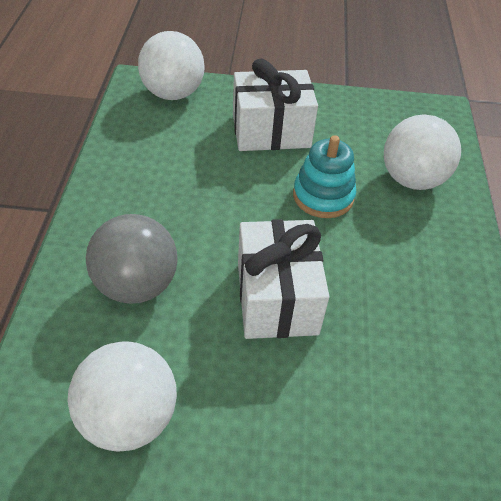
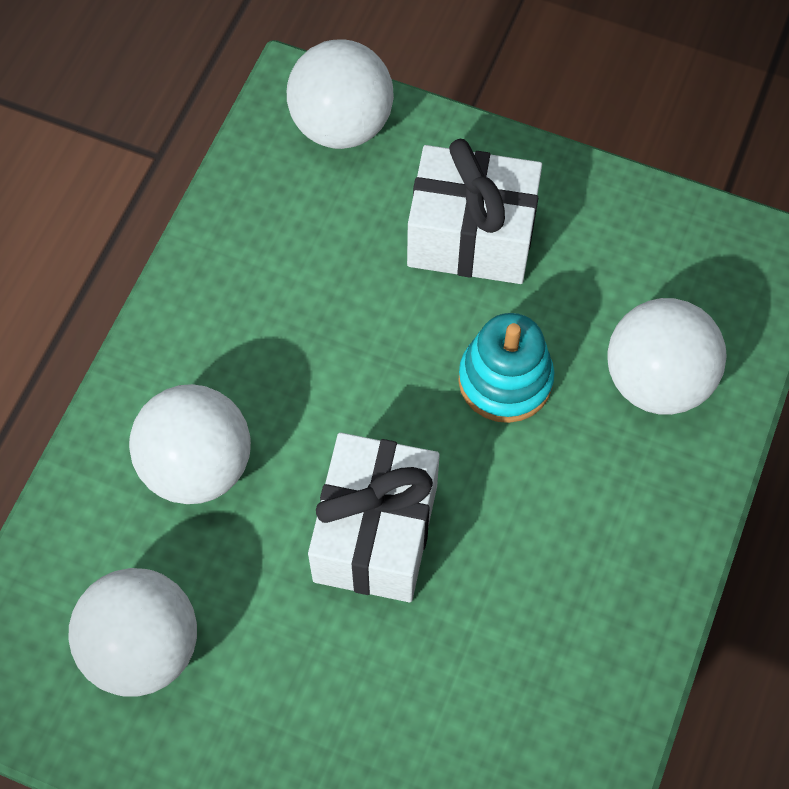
camera: 20 degrees right, 15 degrees up
grey ball [86,214,178,304] -> white ball [129,384,251,504]

